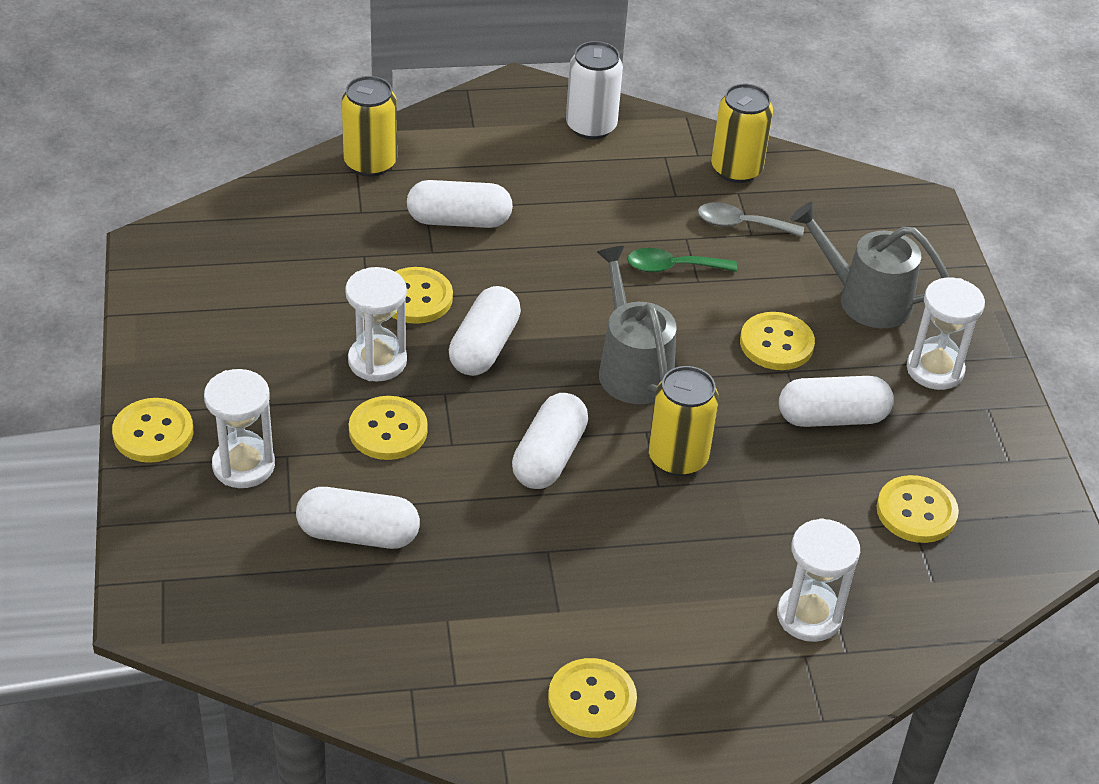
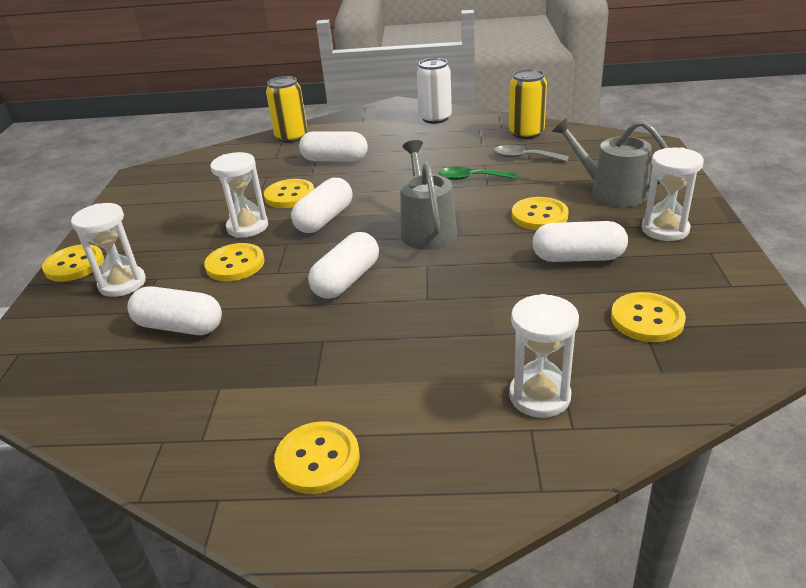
camera: 15 degrees right, 10 degrees down
yellow can [648,366,719,476] -> none

